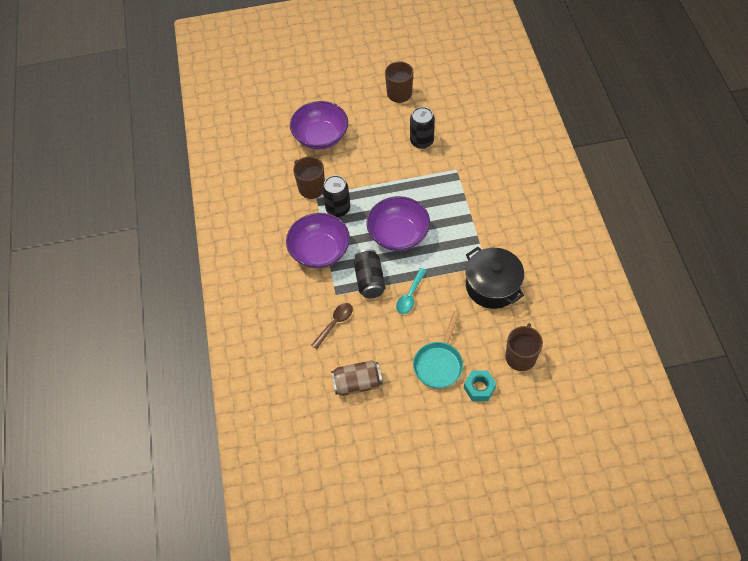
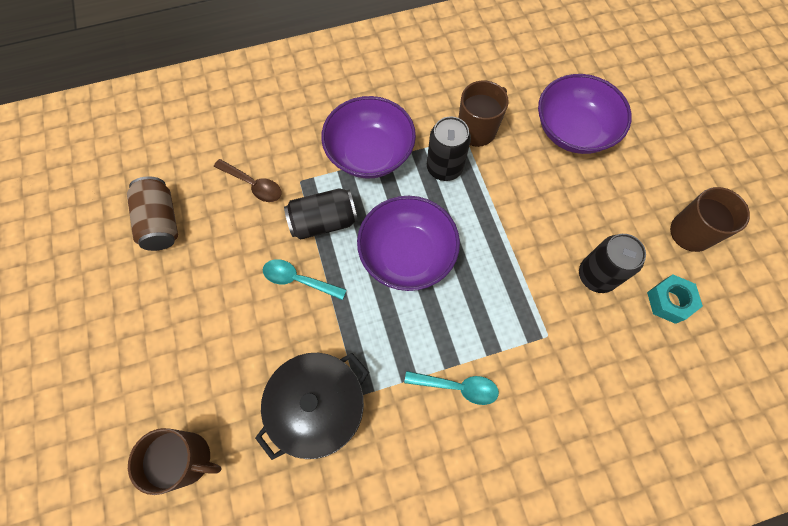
camera: 80 degrees right, 10 degrees up
turquoise pan [413,311,463,389] -> none
turquoise nut [464,370,496,401] -> turquoise nut moved to [647,275,703,324]
none -> turquoise spoon [404,371,499,405]

